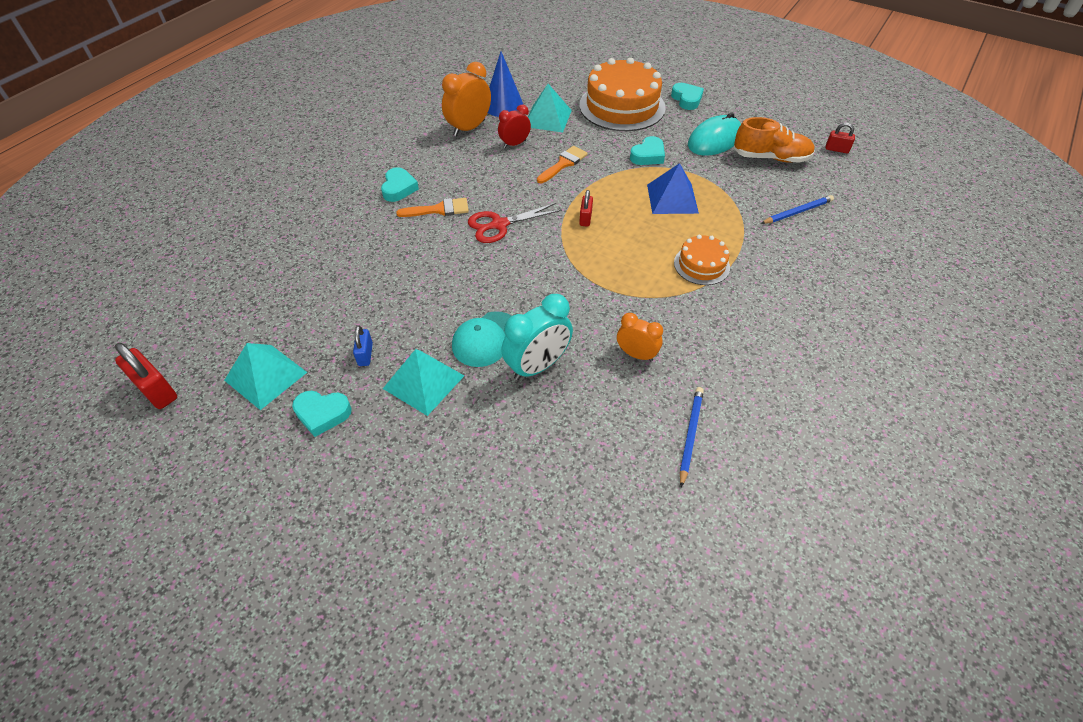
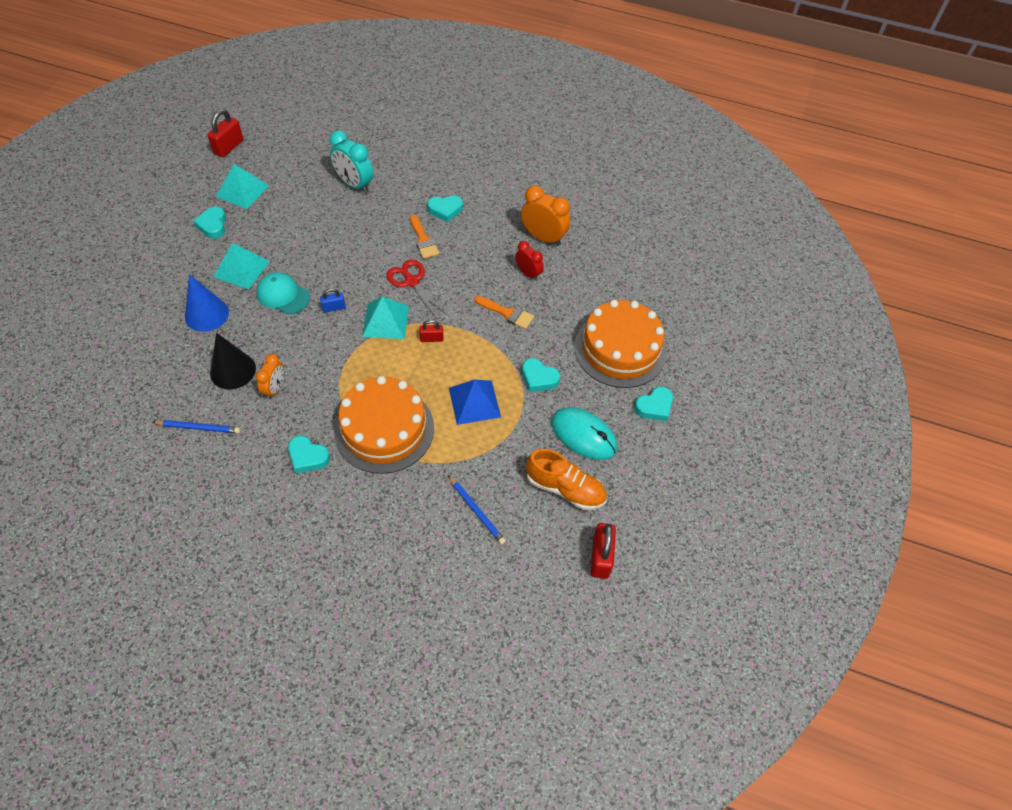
camera: 75 degrees right, 5 degrees up
blue padlock [353,326,373,366] -> blue padlock moved to [320,288,346,312]
blue cone [488,51,524,117] -> blue cone moved to [185,275,229,332]
turquoise clock [501,294,573,380] -> turquoise clock moved to [330,130,373,193]
turquoise pyramid [528,84,572,133] -> turquoise pyramid moved to [362,296,409,339]
orange cake [674,235,730,285] -> orange cake [334,376,434,474], size x1.96
orange shoe [733,117,815,163] -> orange shoe turned 60 degrees counterclockwise [526,449,607,510]
red padlock [825,123,855,153] -> red padlock [591,523,616,579], size x1.69
none -> black cone [210,333,256,389]
none -> turquoise heart [288,436,330,473]

